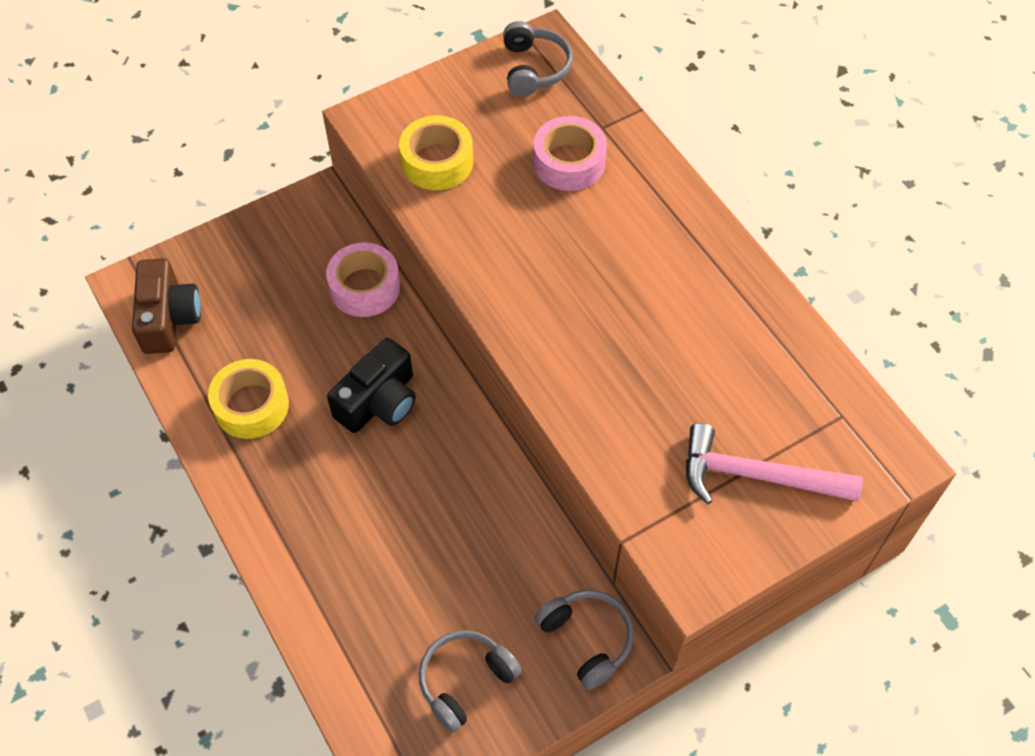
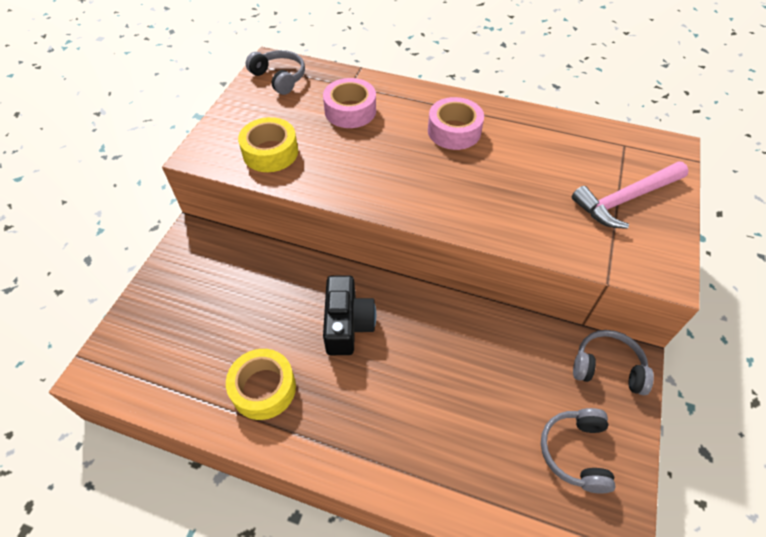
camera: 40 degrees left, 5 degrees down
brown camera [132,258,201,354] -> none
pink tape [326,242,400,317] -> pink tape moved to [428,97,484,150]

